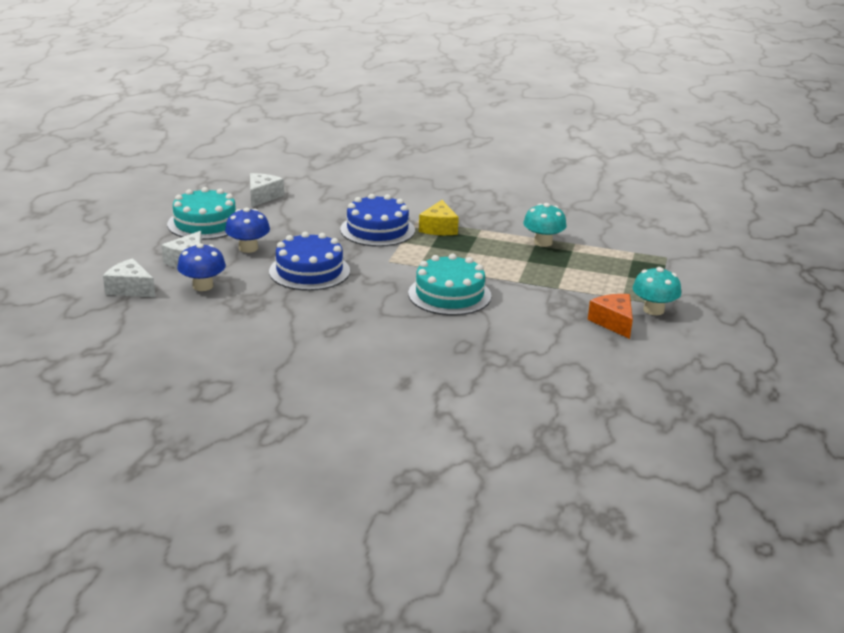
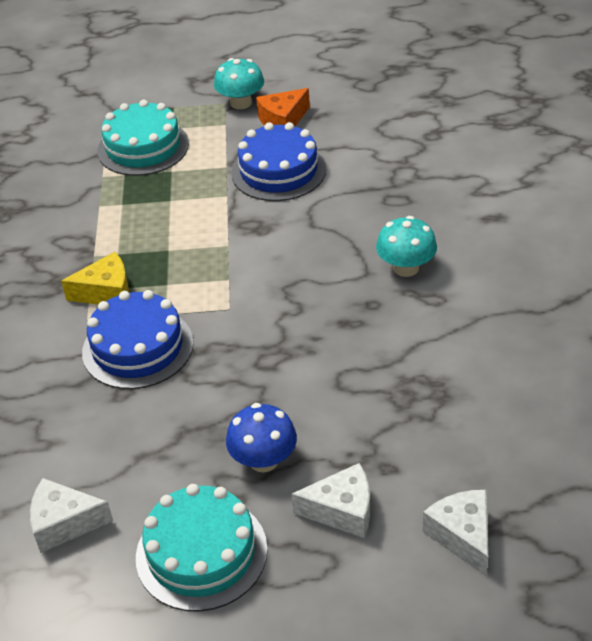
camera: 105 degrees left, 15 degrees up
white cheese [103,258,155,297] -> white cheese turned 150 degrees clockwise [422,490,488,576]
blue mushroom [177,243,226,291] -> none
blue cake [269,232,350,291] -> blue cake moved to [231,122,326,201]
turquoise cake [408,254,491,315] -> turquoise cake moved to [97,100,189,176]
turquoise mushroom [523,203,567,247] -> turquoise mushroom moved to [376,216,437,277]

